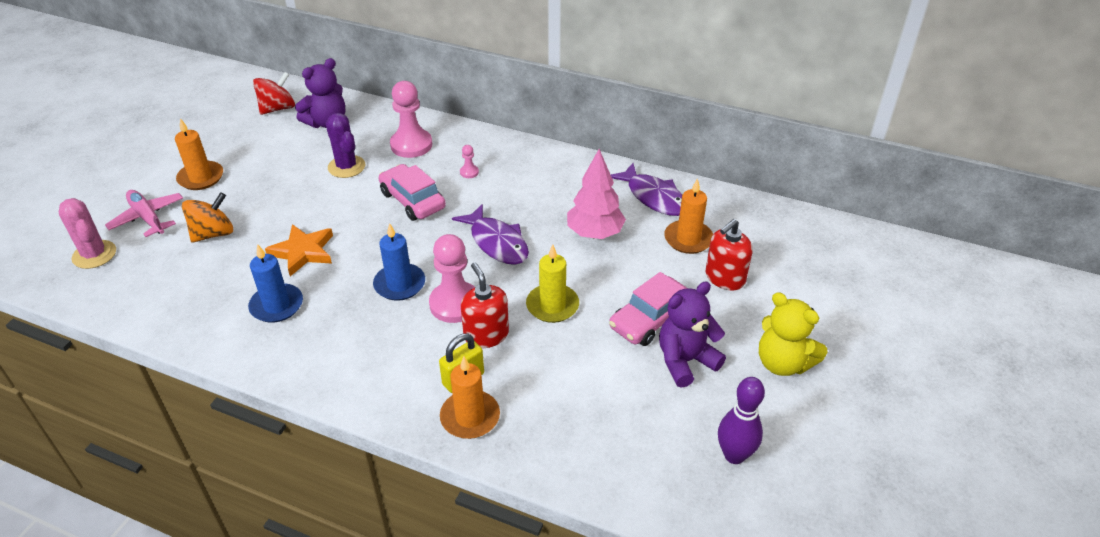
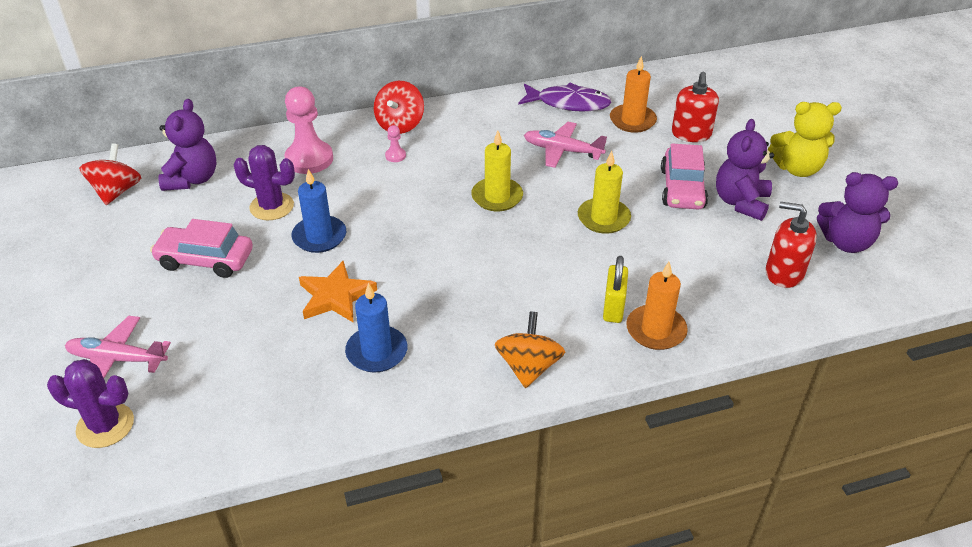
camera: 40 degrees left, 0 degrees up
pink cactus [59,198,116,269] -> purple cactus [47,359,134,448]
orange candle [175,118,223,190] -> none
orange spinning top [182,192,233,243] -> orange spinning top moved to [495,312,565,388]
blue candle [373,223,425,301] -> blue candle moved to [292,169,346,253]
pink car [379,164,446,221] -> pink car moved to [150,219,253,278]
pink pawn [429,234,475,323] -> none
purple fish [452,204,529,265] -> yellow candle [471,131,523,211]
red soap dispenser [461,263,509,348] -> red soap dispenser moved to [766,202,817,288]
pink tree [567,149,626,239] -> pink plane [524,122,607,168]
purple bowling pin [718,377,765,464] -> purple teddy bear [817,172,898,253]
none -> red spinning top [374,81,424,134]

